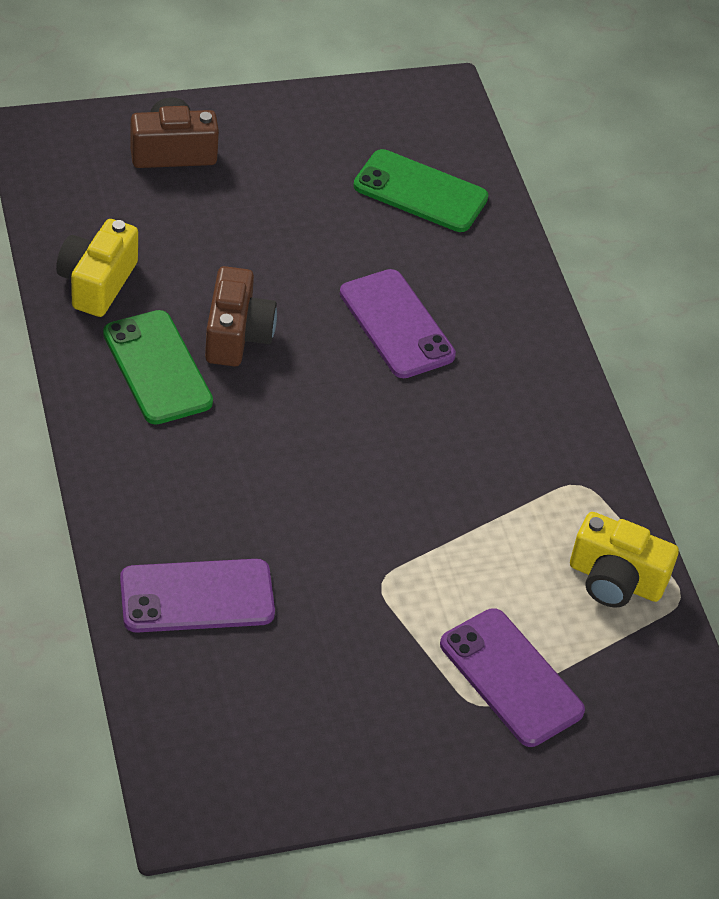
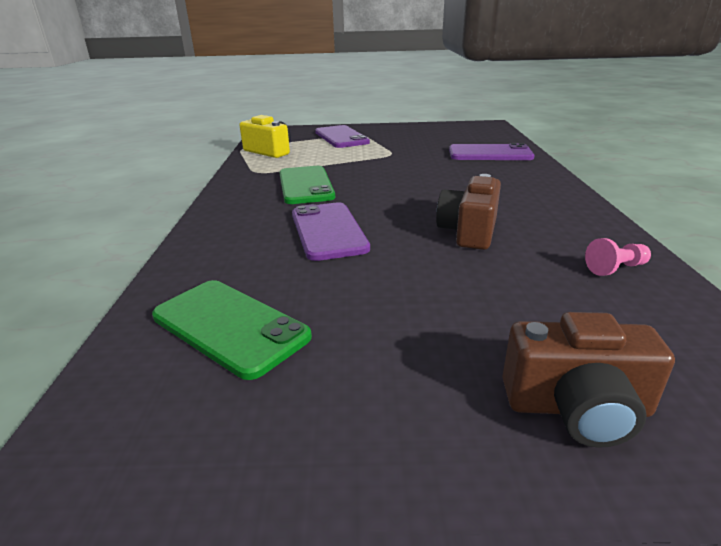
camera: 160 degrees left, 20 degrees down
yellow camera [56,219,138,317] -> pink pawn [585,238,651,276]
green phone [103,310,213,425] -> green phone moved to [280,166,335,204]

